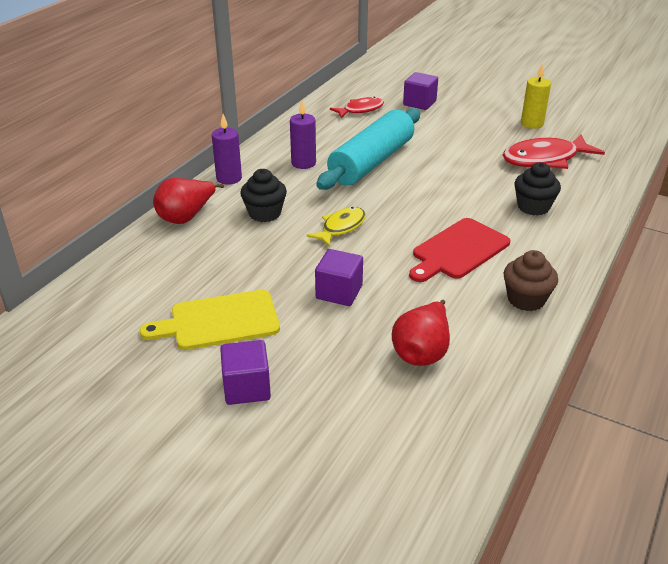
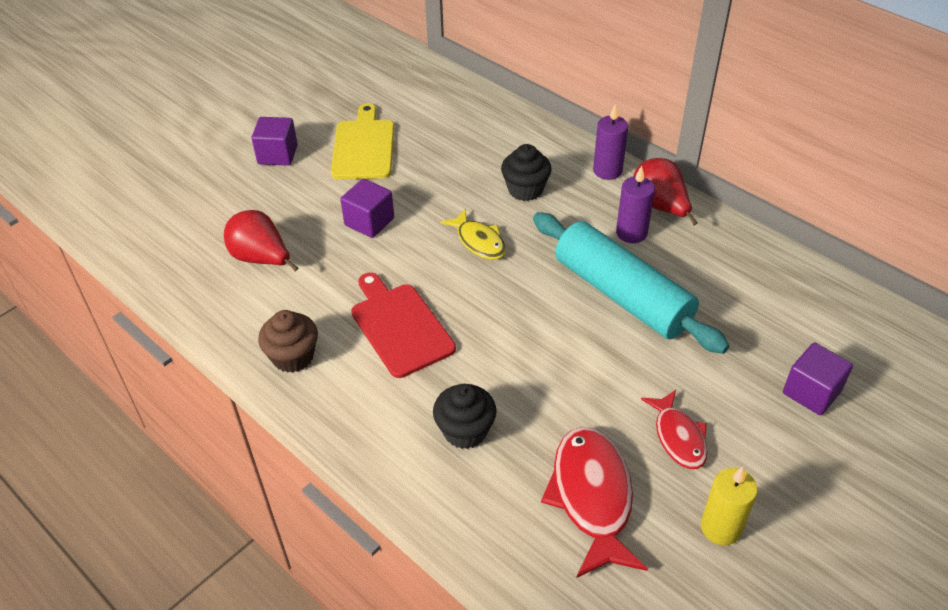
camera: 105 degrees right, 10 degrees up
red pear [153,178,224,224] -> red pear moved to [633,158,698,225]
red fish [330,97,384,118] -> red fish moved to [641,390,708,469]

